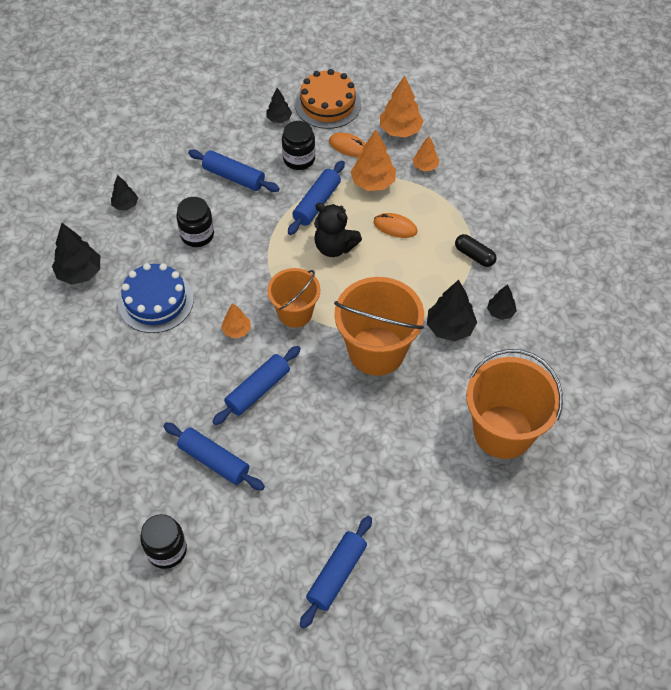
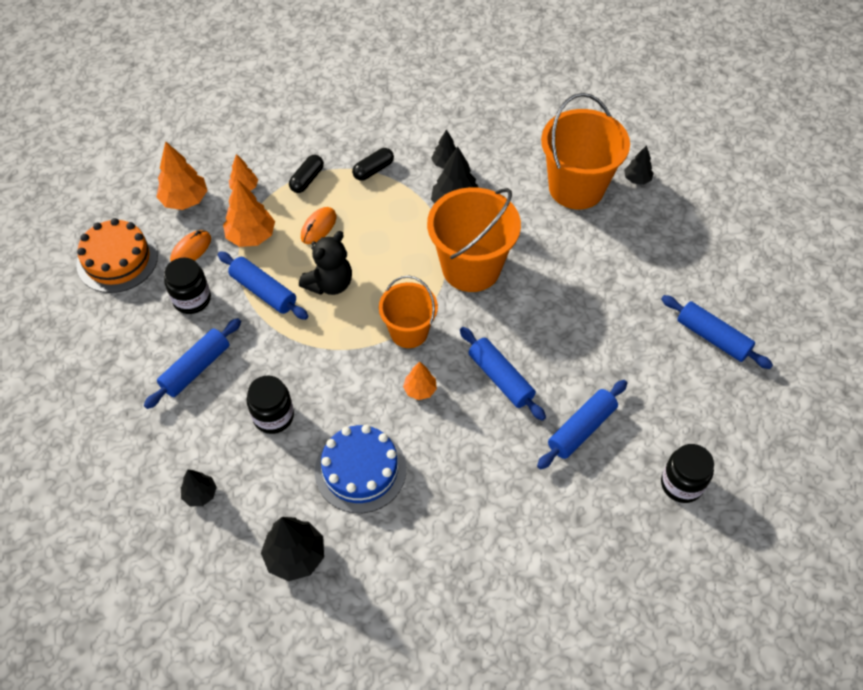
camera: 80 degrees left, 0 degrees up
black tree [266,88,292,123] -> black tree moved to [624,145,654,185]
none -> black capsule [289,155,324,193]

